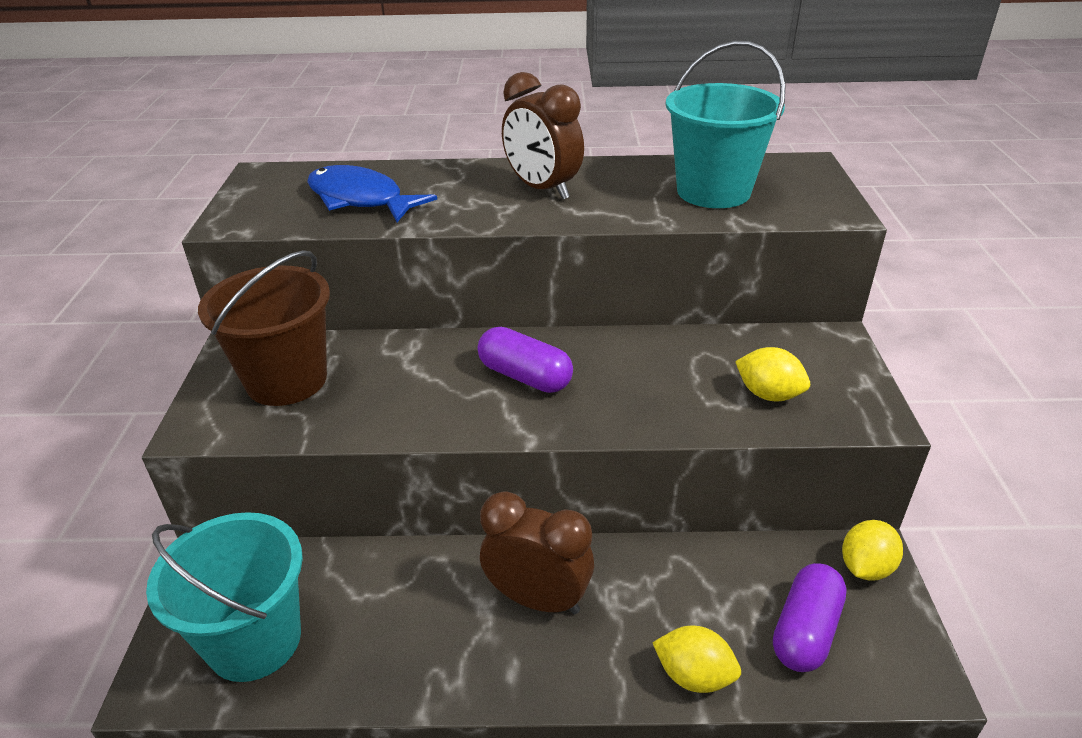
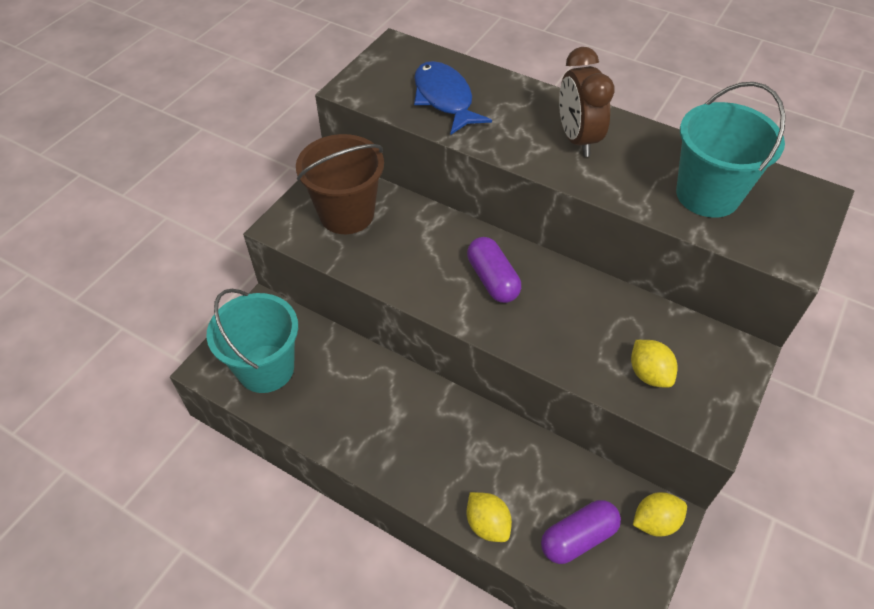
camera: 30 degrees right, 15 degrees up
brown clock [480,492,594,614] -> none

